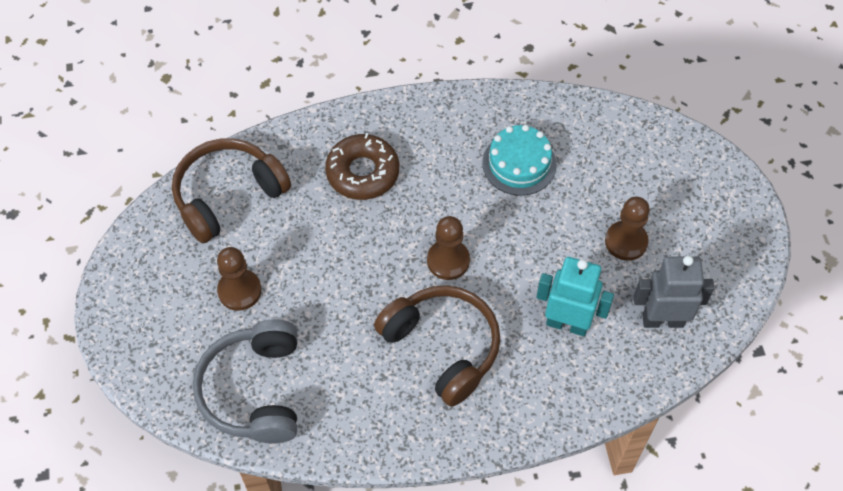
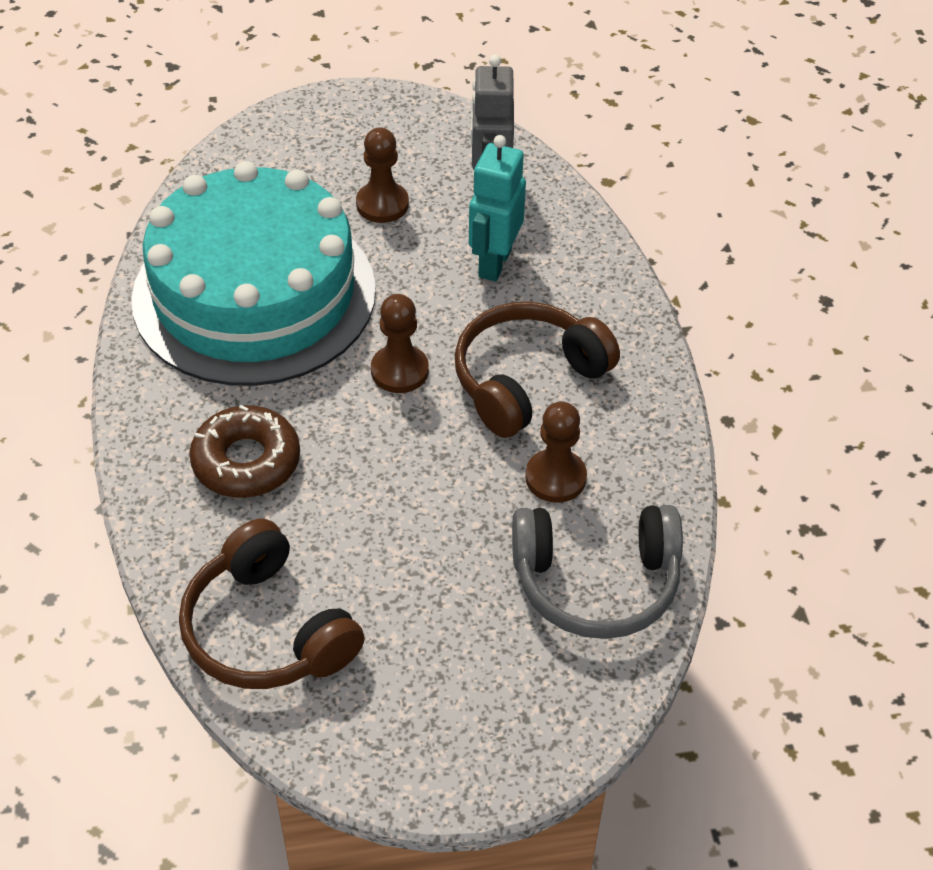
camera: 90 degrees left, 10 degrees down
brown pawn [217,247,262,311] -> brown pawn moved to [525,401,587,503]
turquoise cake [482,125,557,196] -> turquoise cake [131,161,376,386], size x2.41

